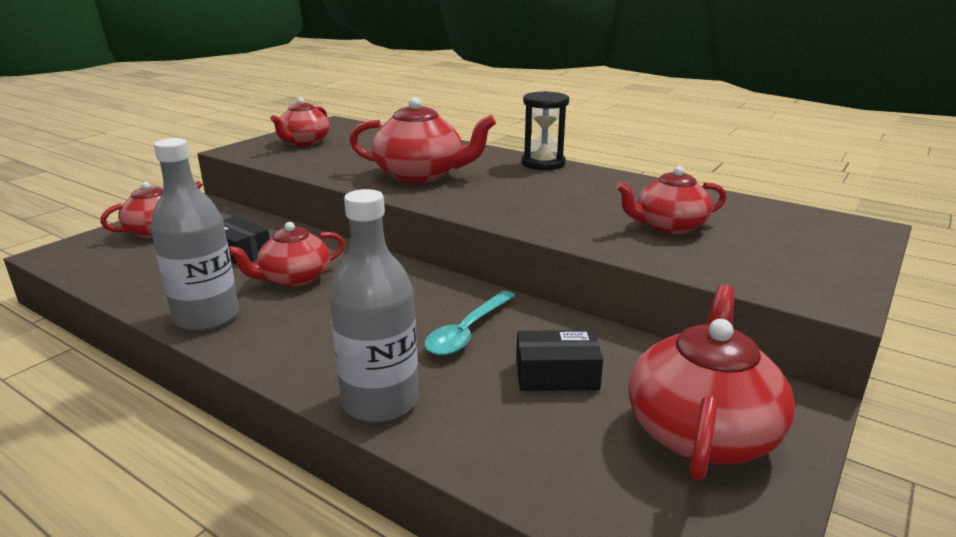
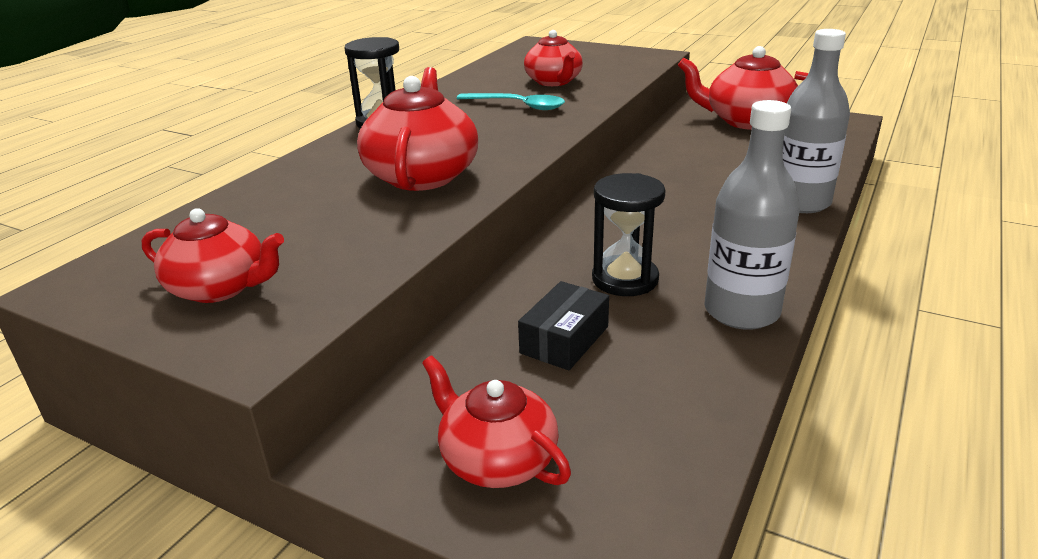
camera: 95 degrees left, 5 degrees up
red teapot [229,222,345,287] -> black hourglass [592,173,666,296]
turquoise spoon [424,291,515,356] -> turquoise spoon moved to [456,93,565,110]
black box [516,330,603,391] -> none

